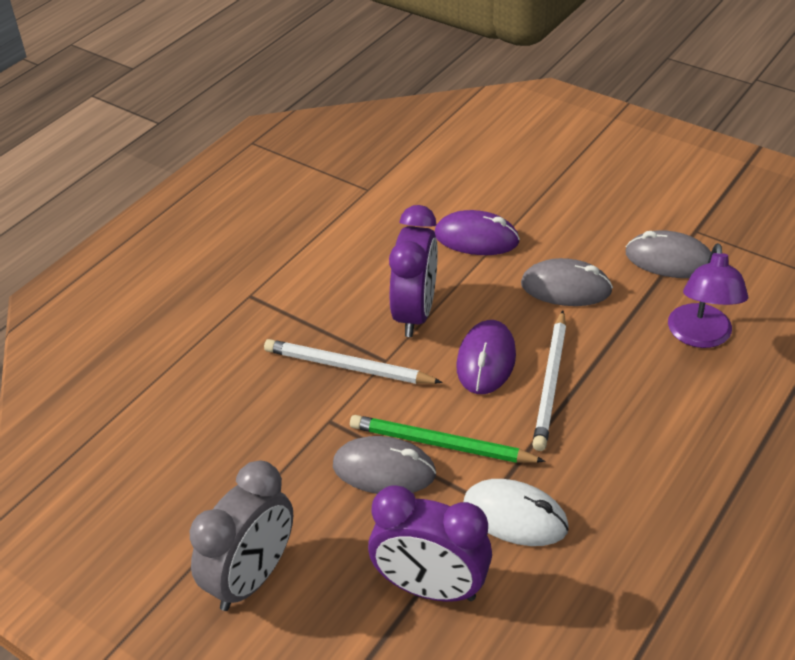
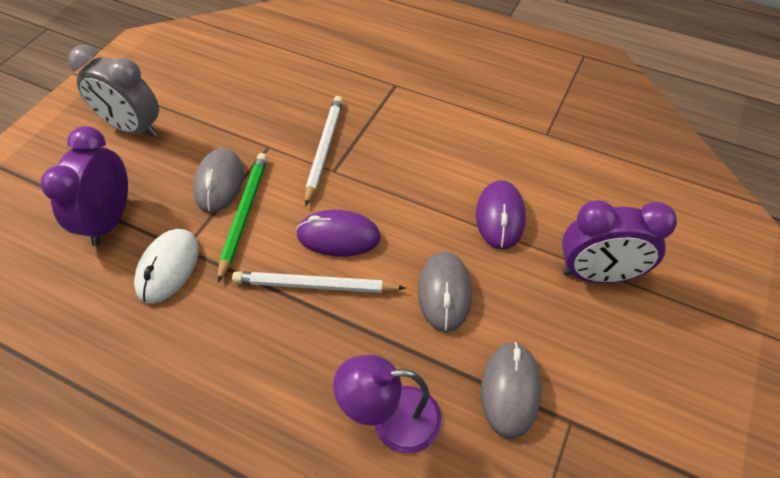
camera: 80 degrees right, 10 degrees up
purple clock [389,205,438,337] -> purple clock moved to [562,200,677,283]

